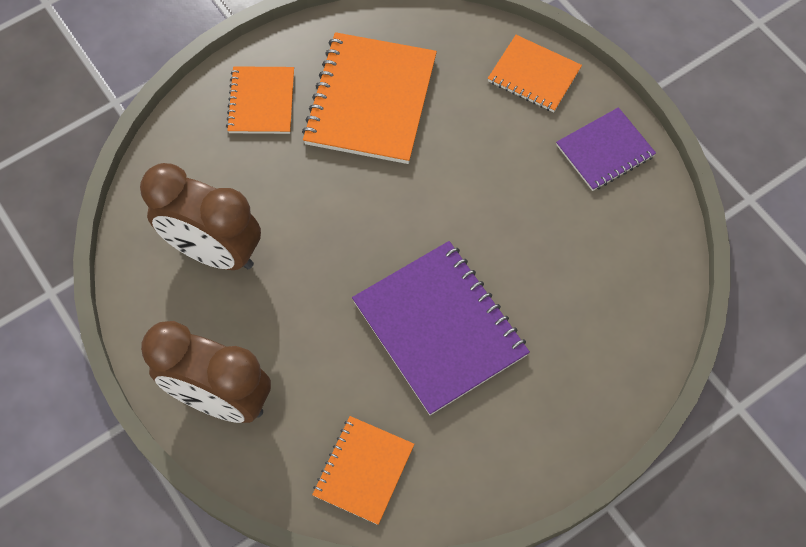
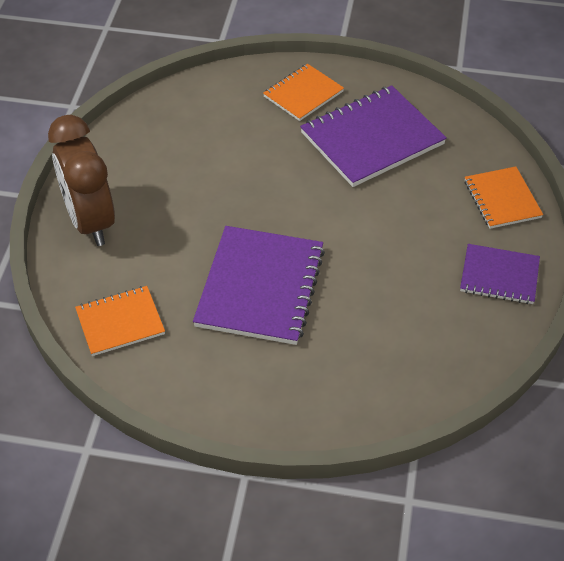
camera: 45 degrees right, 15 degrees down
brown clock [140,163,261,270] -> none
orange notebook [302,32,437,164] -> purple notebook [300,85,447,187]

